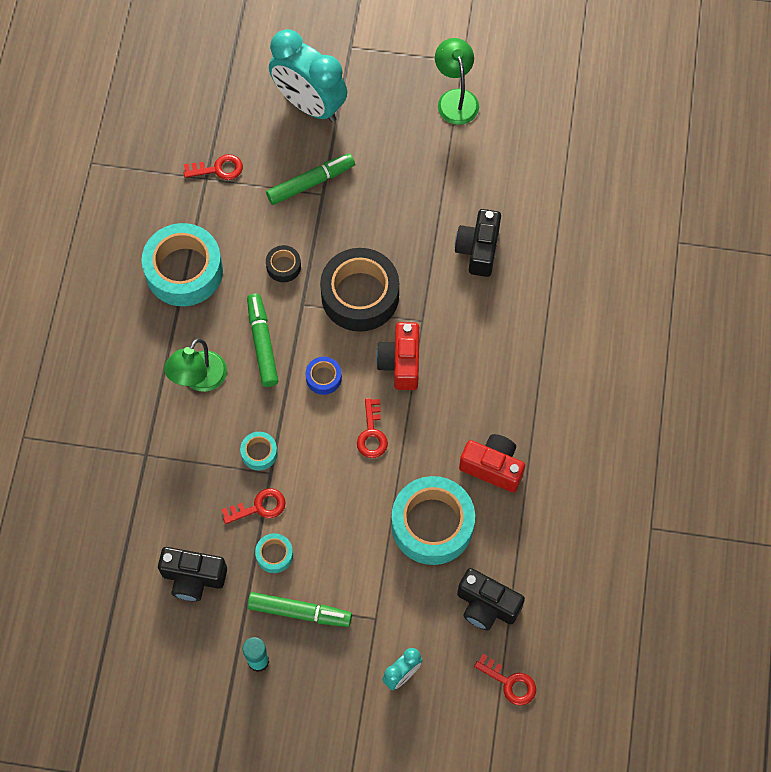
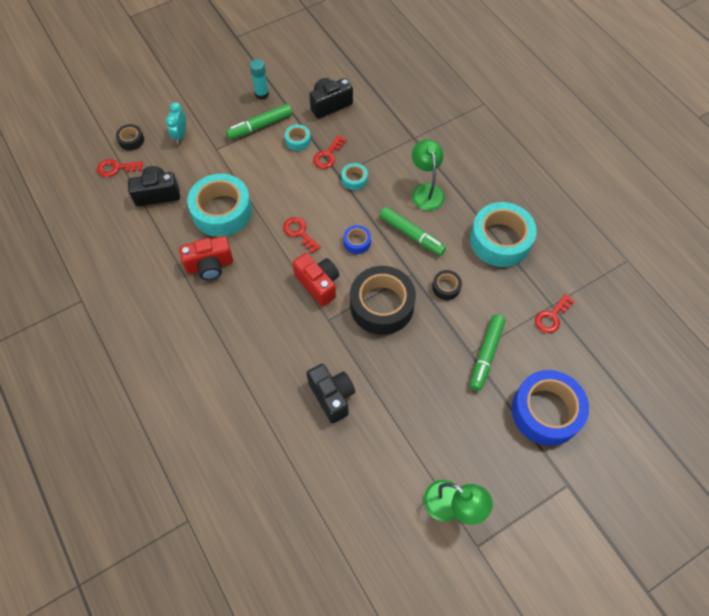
camera: 140 degrees right, 5 degrees down
turquoise clock [269,29,347,122] -> blue tape [512,370,589,446]
none -> black tape [116,124,144,151]

